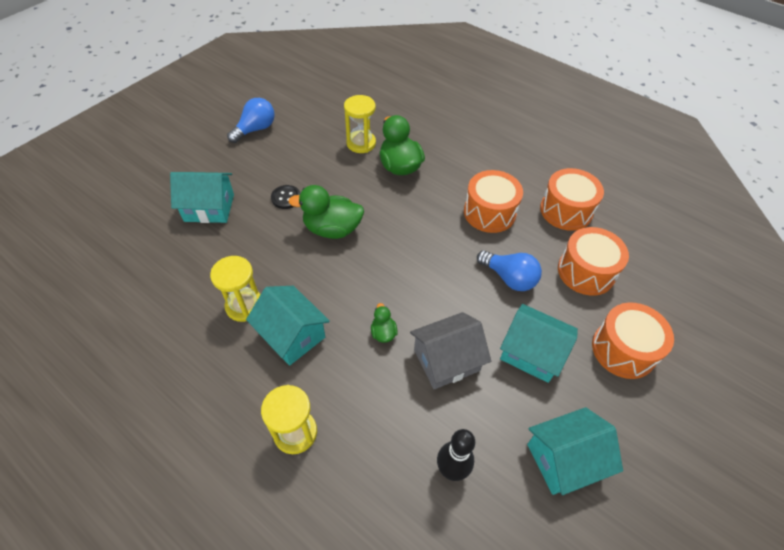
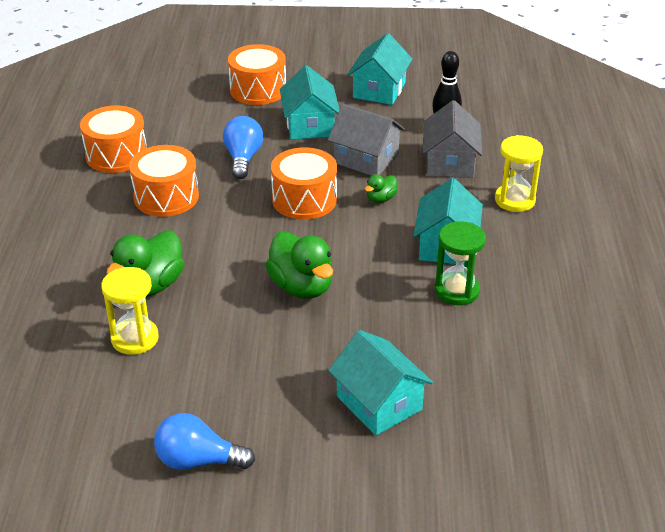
camera: 125 degrees left, 15 degrees down
yellow hourglass [210,256,261,322] -> green hourglass [435,221,486,305]
black button [271,185,300,209] -> none
turquoise house [527,407,623,495] -> turquoise house turned 75 degrees clockwise [347,33,412,105]
orange drum [558,227,629,296] -> orange drum moved to [271,147,337,220]
none -> grey house [423,100,482,178]

